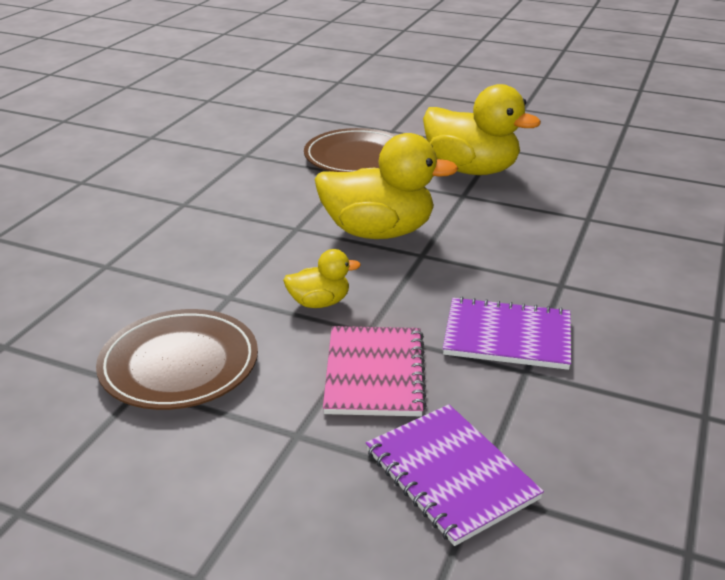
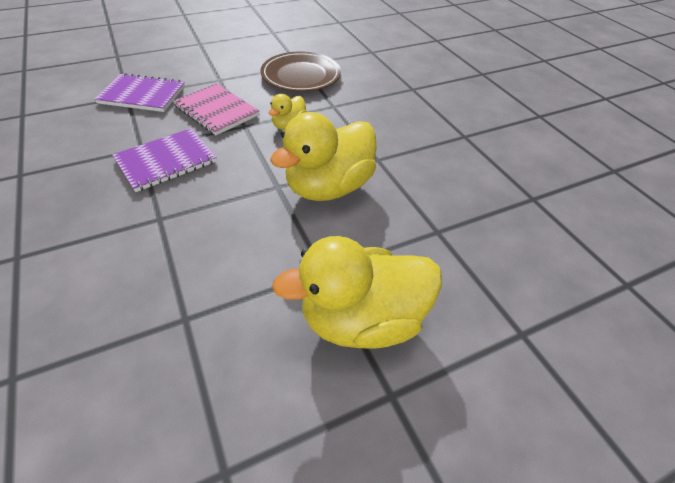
camera: 130 degrees right, 15 degrees up
brown plate [304,128,396,172] -> none

